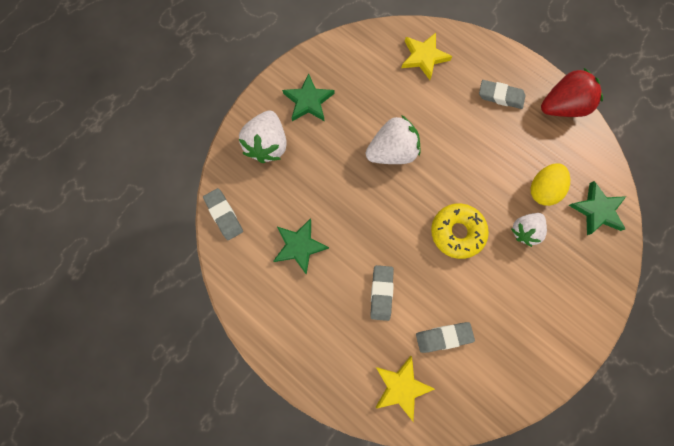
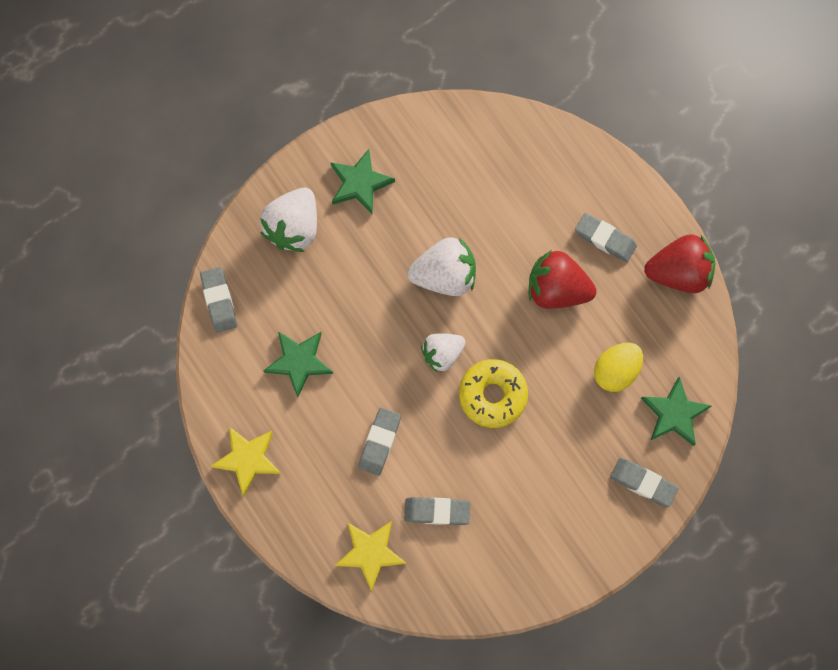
camera: 15 degrees right, 0 degrees up
yellow star [402,33,452,80] -> yellow star moved to [210,427,282,496]
white strawberry [511,213,547,247] -> white strawberry moved to [421,333,466,373]
none -> red strawberry [529,250,597,309]
none -> grey eraser [610,458,679,507]

